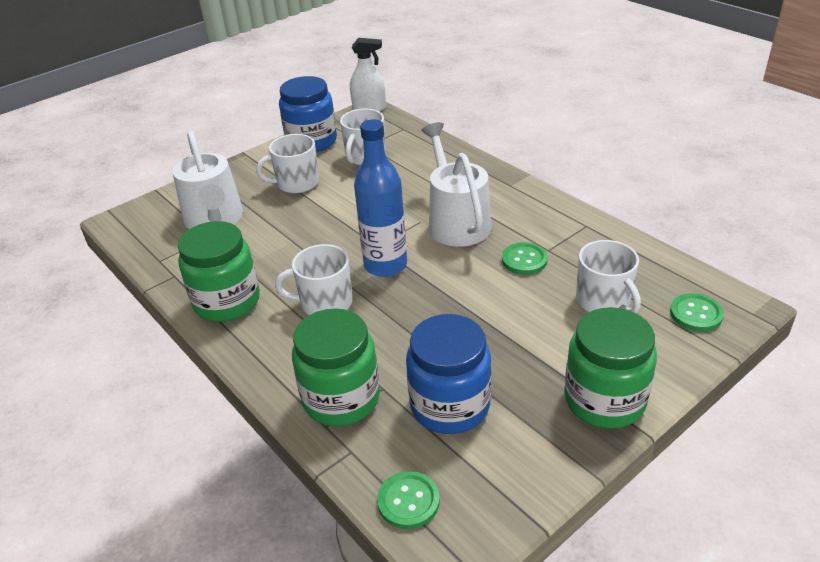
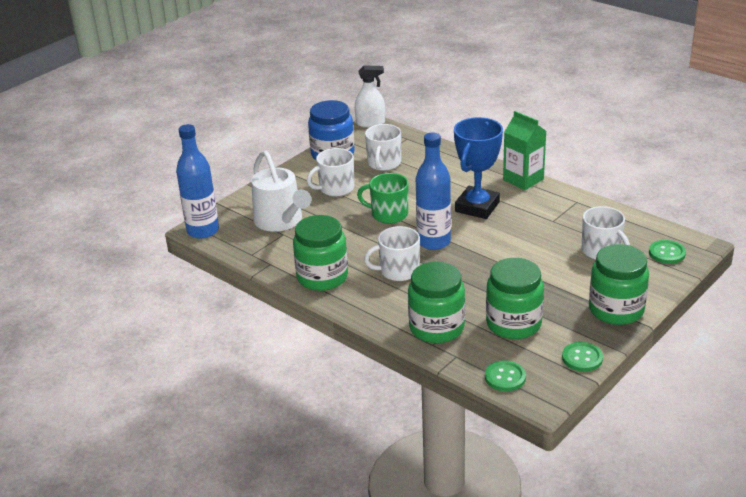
camera: 10 degrees left, 5 degrees down
blue jar [406,314,491,434] -> green jar [486,258,544,339]
white watering can [422,122,492,247] -> blue trophy [454,117,503,219]
green button [502,242,548,275] -> green button moved to [562,342,603,372]
none -> blue bottle [176,124,219,239]
none -> green mug [357,173,408,224]
none -> green carton [503,111,546,190]

